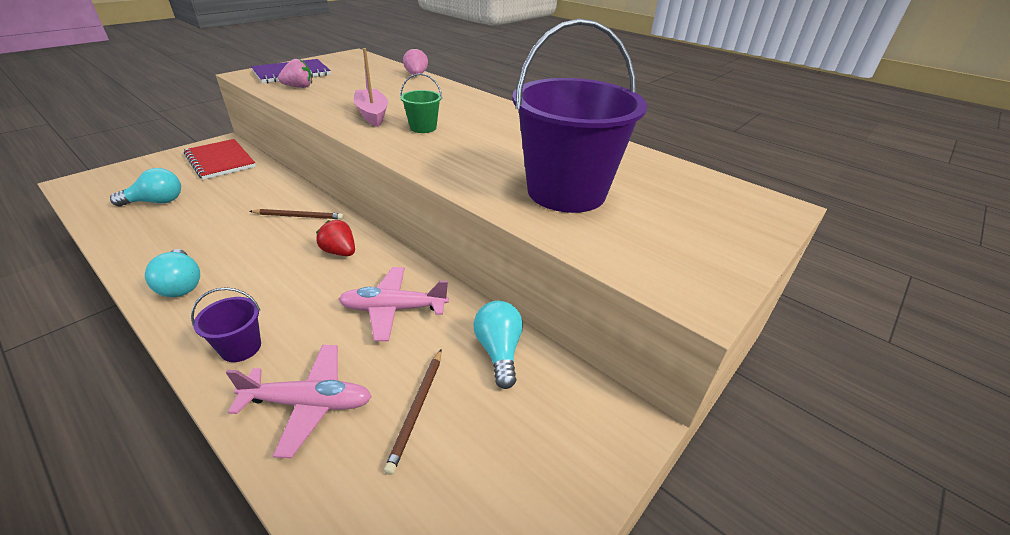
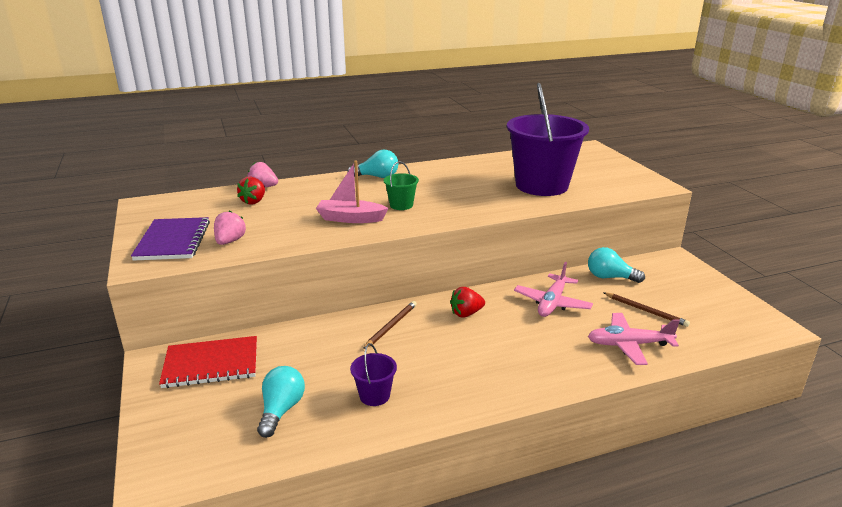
camera: 60 degrees left, 10 degrees down
turquoise light bulb [145,249,200,297] -> turquoise light bulb moved to [347,150,398,178]
purple bucket [191,287,261,362] -> purple bucket moved to [350,343,397,406]
pink plane [226,345,372,458] -> pink plane turned 120 degrees counterclockwise [588,313,680,365]
none -> red strawberry [237,177,265,204]

